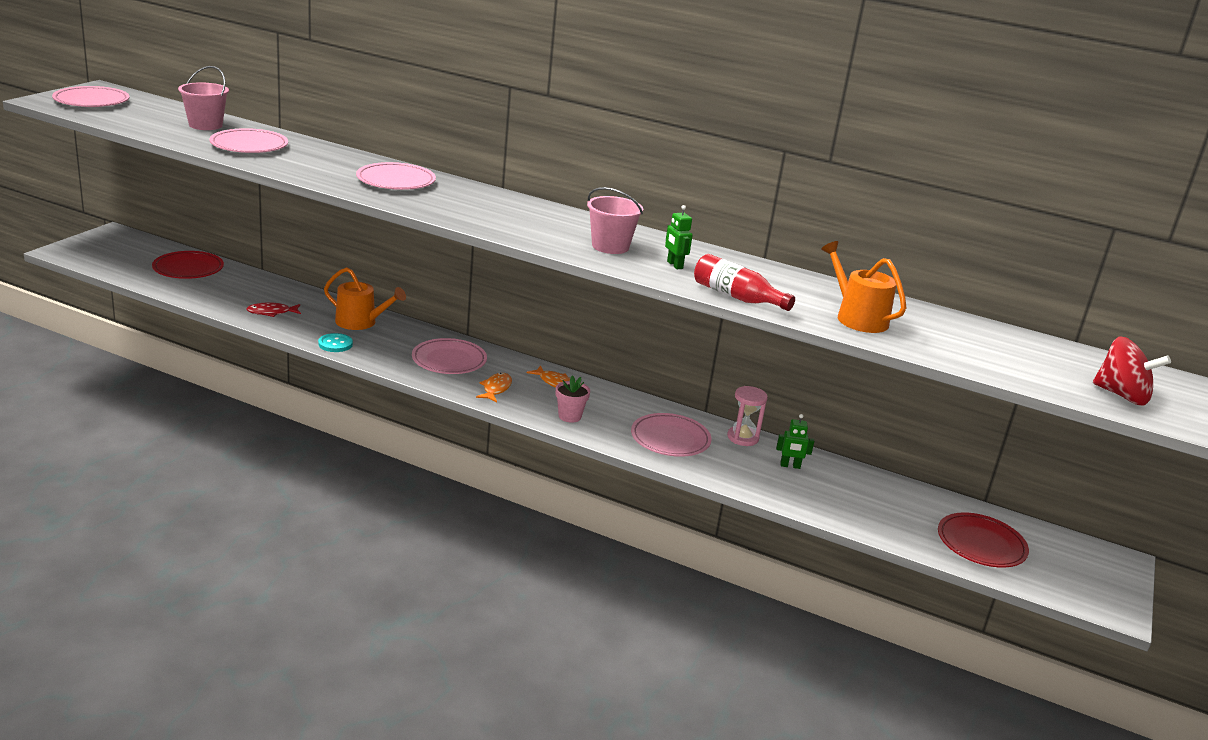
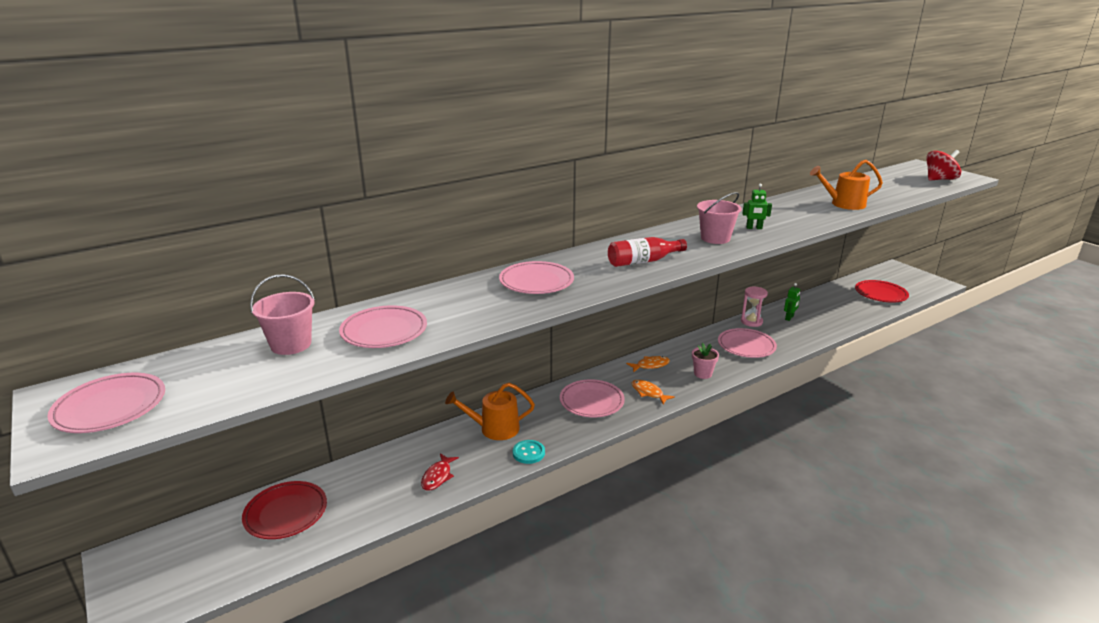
camera: 55 degrees left, 0 degrees up
orange watering can [324,267,406,330] -> orange watering can turned 150 degrees counterclockwise [445,383,535,440]
red bottle [694,254,795,311] -> red bottle moved to [608,237,687,267]

